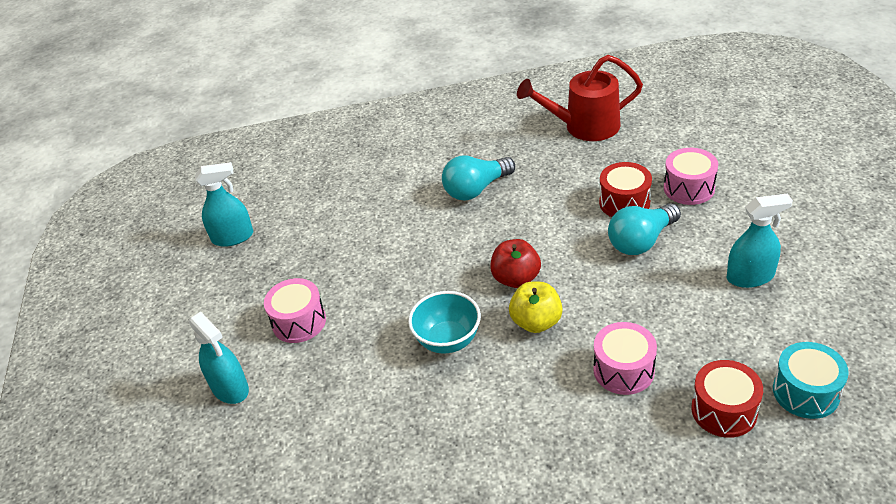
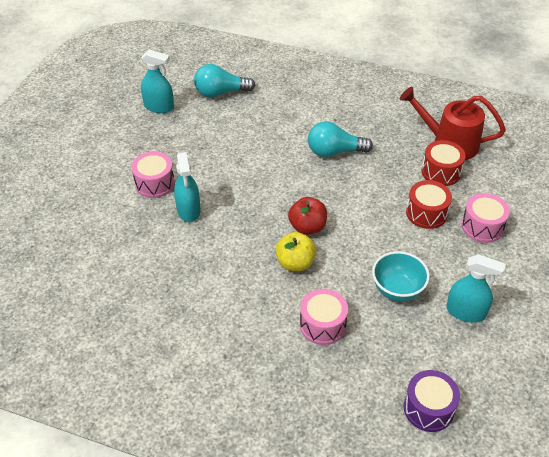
camera: 25 degrees right, 5 degrees up
turquoise spray bottle [189,312,249,404] -> turquoise spray bottle moved to [174,152,200,222]
turquoise bowl [408,291,481,354] -> turquoise bowl moved to [372,251,430,302]
turquoise light bulb [608,203,681,255] -> turquoise light bulb moved to [194,64,255,97]
red drum [691,360,763,438] -> red drum moved to [422,140,466,186]
turquoise drum [773,342,849,419] -> purple drum [404,370,460,432]

